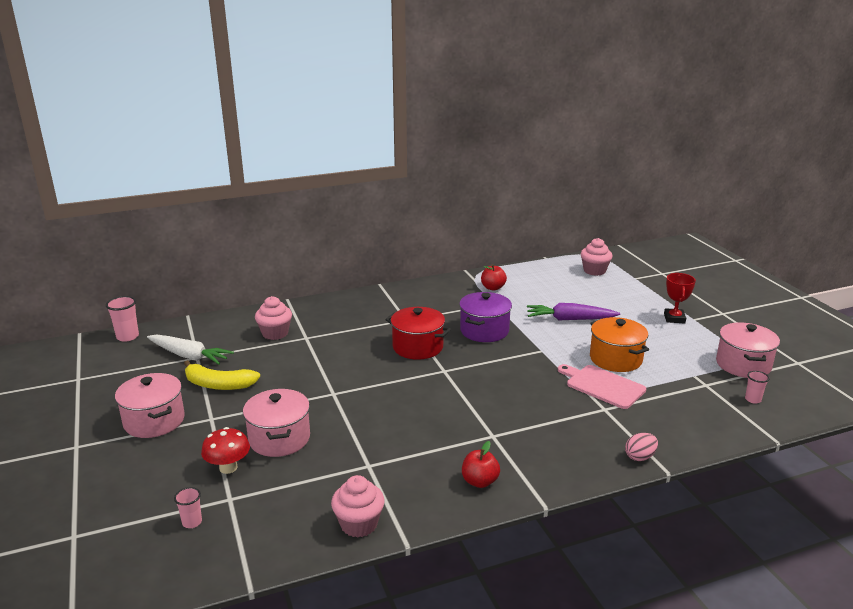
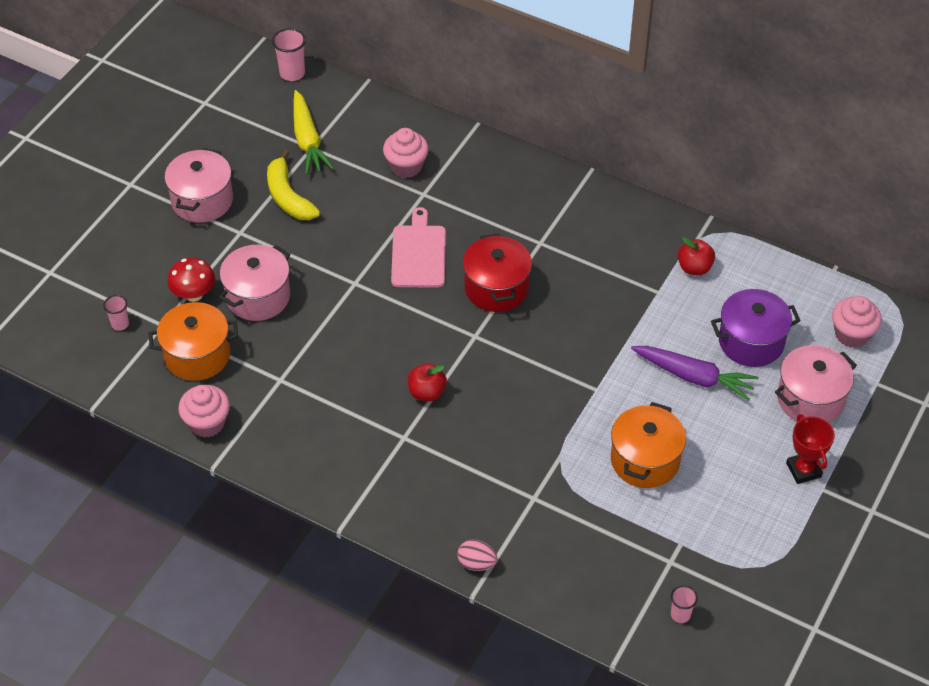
camera: 50 degrees right, 25 degrees up
white carrot [147,334,234,365] -> yellow carrot [293,90,334,175]
purple pot [459,292,512,342] -> purple pot moved to [711,289,801,367]
red apple [462,441,500,488] -> red apple moved to [408,363,447,401]
purple carrot [527,303,620,320] -> purple carrot turned 150 degrees clockwise [631,346,758,401]
pink cutting board [558,364,646,409] -> pink cutting board moved to [391,207,446,287]
red trophy [664,273,696,323] -> red trophy turned 75 degrees counterclockwise [786,414,835,484]
pink pot [716,322,780,378] -> pink pot moved to [775,345,857,423]
none -> orange pot [149,302,238,381]

